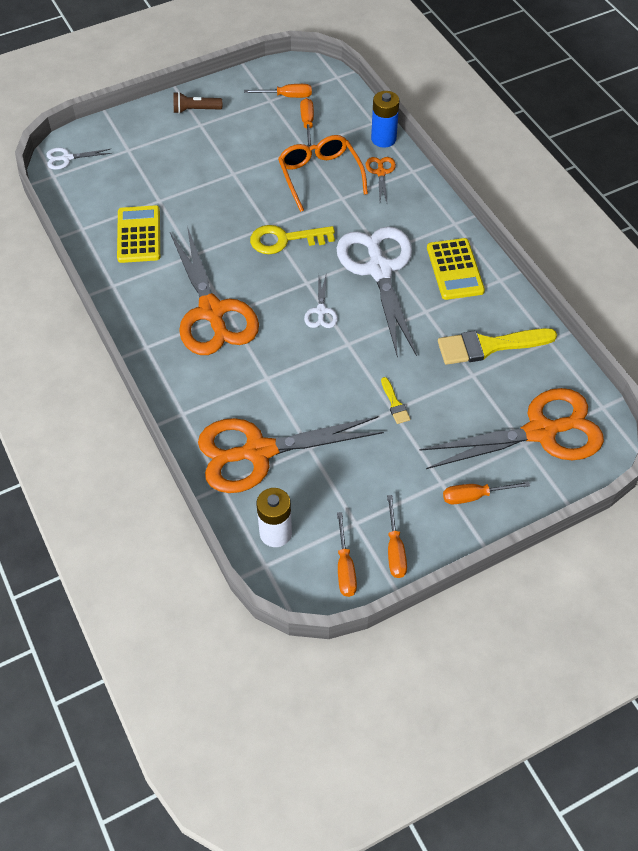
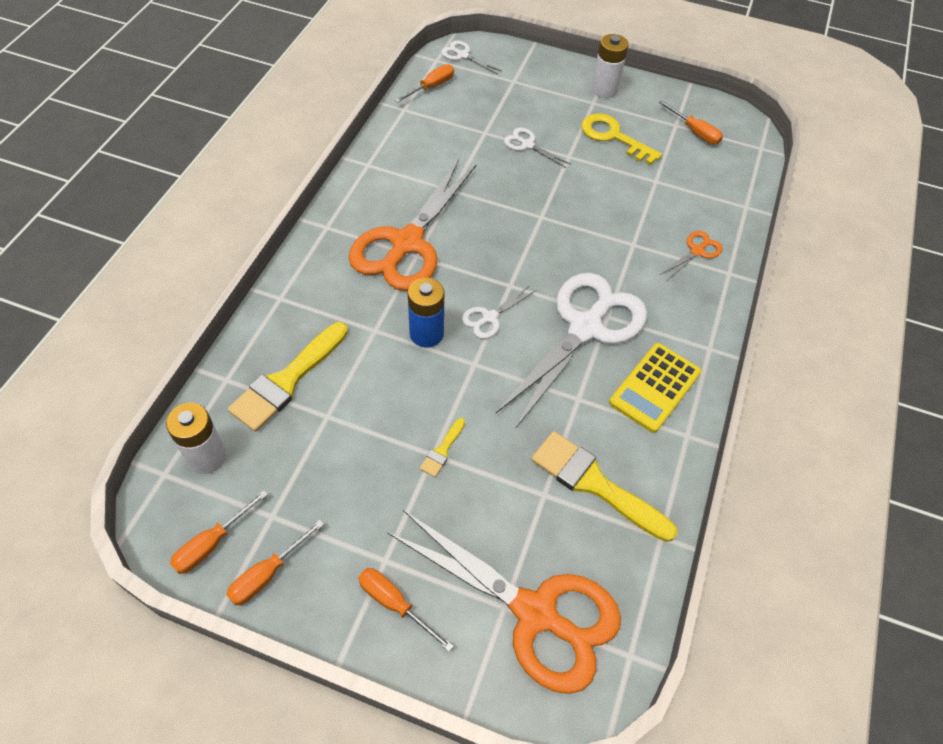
camera: 45 degrees right, 0 degrees up
yellow calculator [117,205,160,263] -> none
brown flashlight [173,92,222,114] -> white battery [591,34,629,98]
orange scissors [198,416,384,493] -> yellow brush [228,322,348,432]
yellow key [250,225,335,254] -> yellow key moved to [581,114,662,165]
orange glasses [278,135,368,212] -> none
orange screwdriver [300,98,314,147] -> orange screwdriver moved to [395,64,454,103]
blue battery [371,91,399,148] -> blue battery moved to [408,278,444,347]
none -> white scissors [504,128,570,168]

